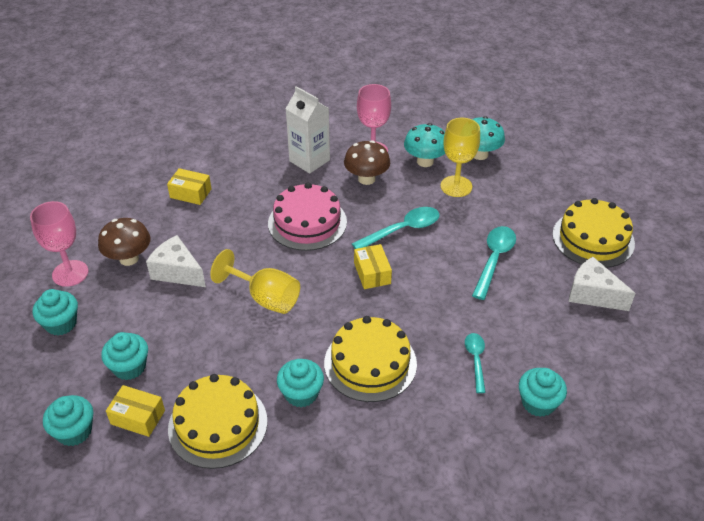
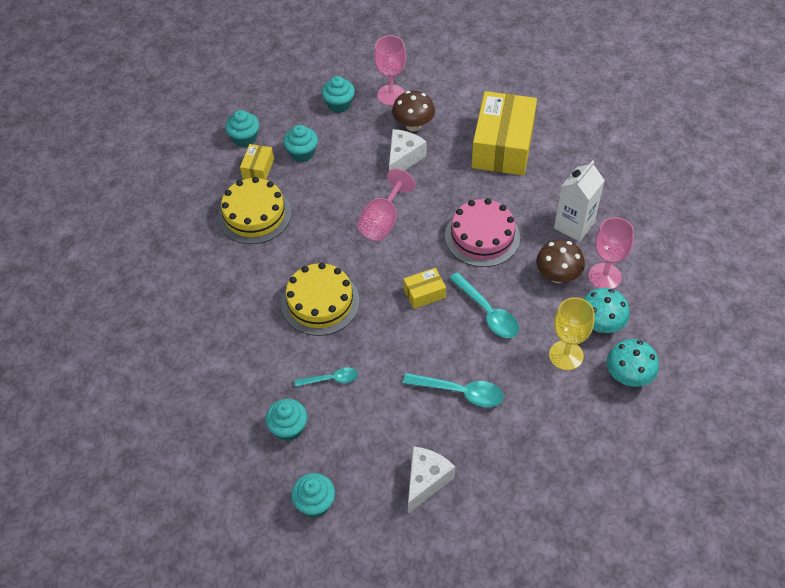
camera: 85 degrees right, 10 degrees up
yellow box [167,168,211,205] -> yellow box [471,91,537,176], size x2.23
yellow goblet [210,249,300,314] -> pink goblet [357,169,416,241]
turquoise cupcake [277,359,324,407] -> turquoise cupcake moved to [291,473,335,517]
yellow cake [552,198,635,268] -> none

